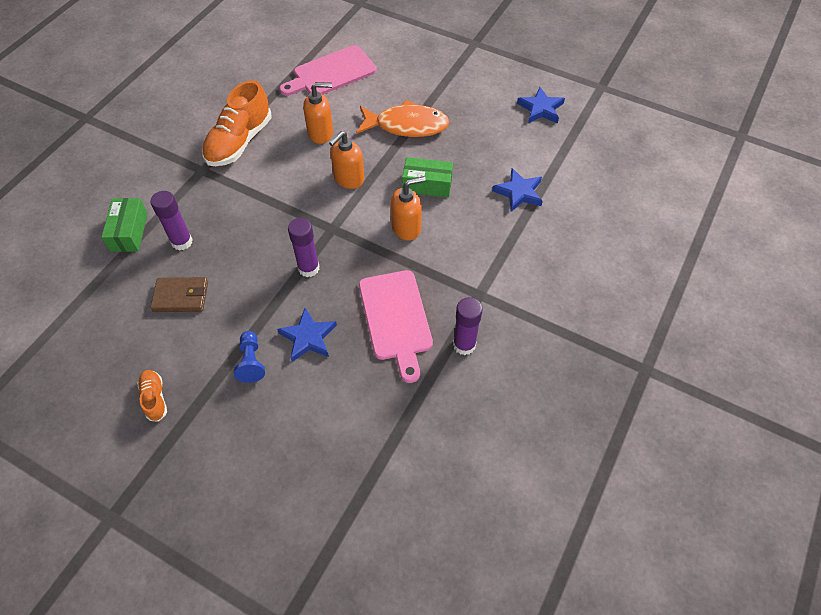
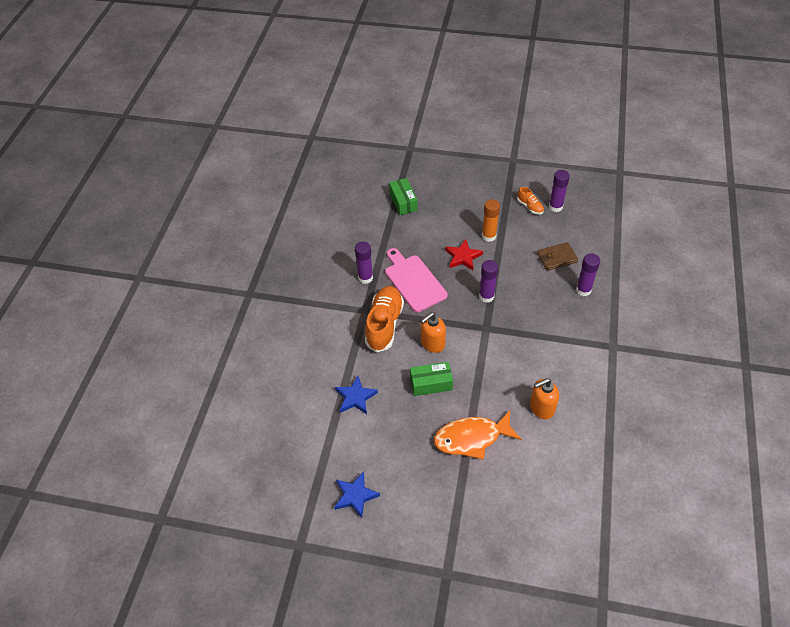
camera: 165 degrees right, 5 degrees down
green box [101,198,148,252] -> green box moved to [389,178,418,215]
orange shoe [202,80,271,166] -> orange shoe moved to [365,286,404,352]
blue pawn [234,331,265,383] -> orange glue stick [482,199,500,242]
blue star [277,308,337,362] -> red star [445,239,483,270]
pink cutting board [279,45,377,96] -> none
orange soap dispenser [329,131,364,189] -> none
none -> purple glue stick [549,170,570,212]

